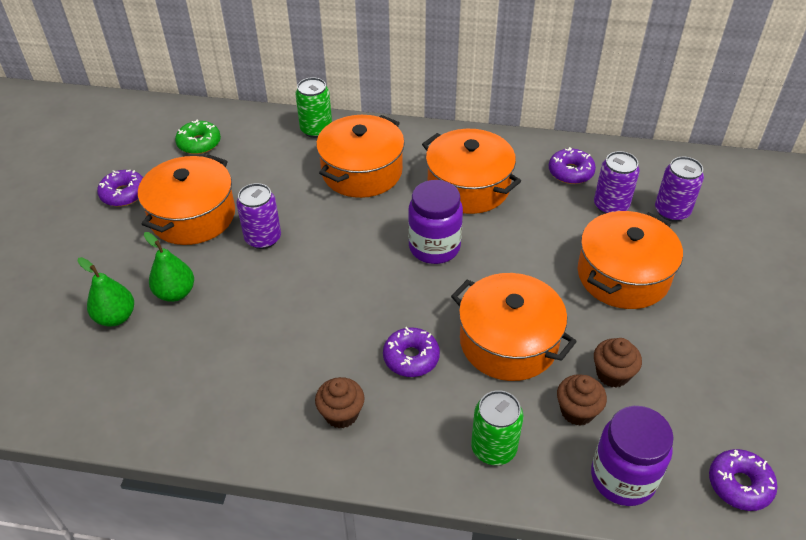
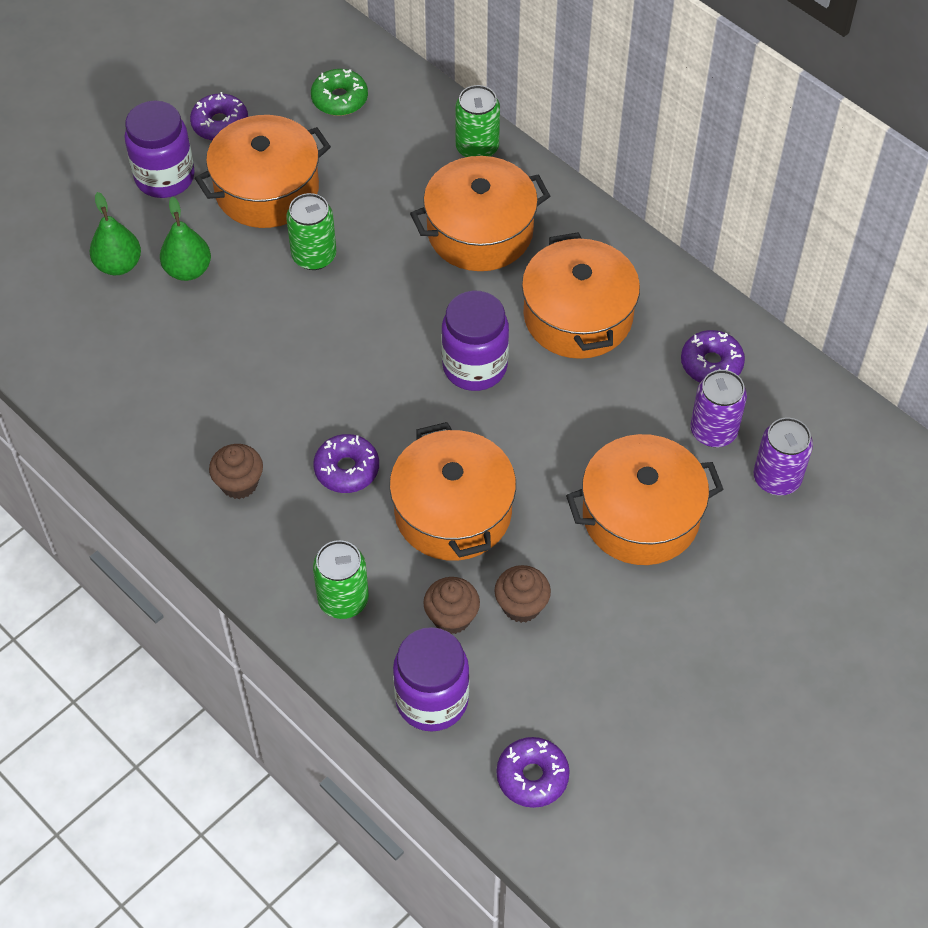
camera: 35 degrees right, 10 degrees up
purple can [236,183,281,249] -> green can [286,193,336,270]
none -> purple jar [125,100,195,198]

